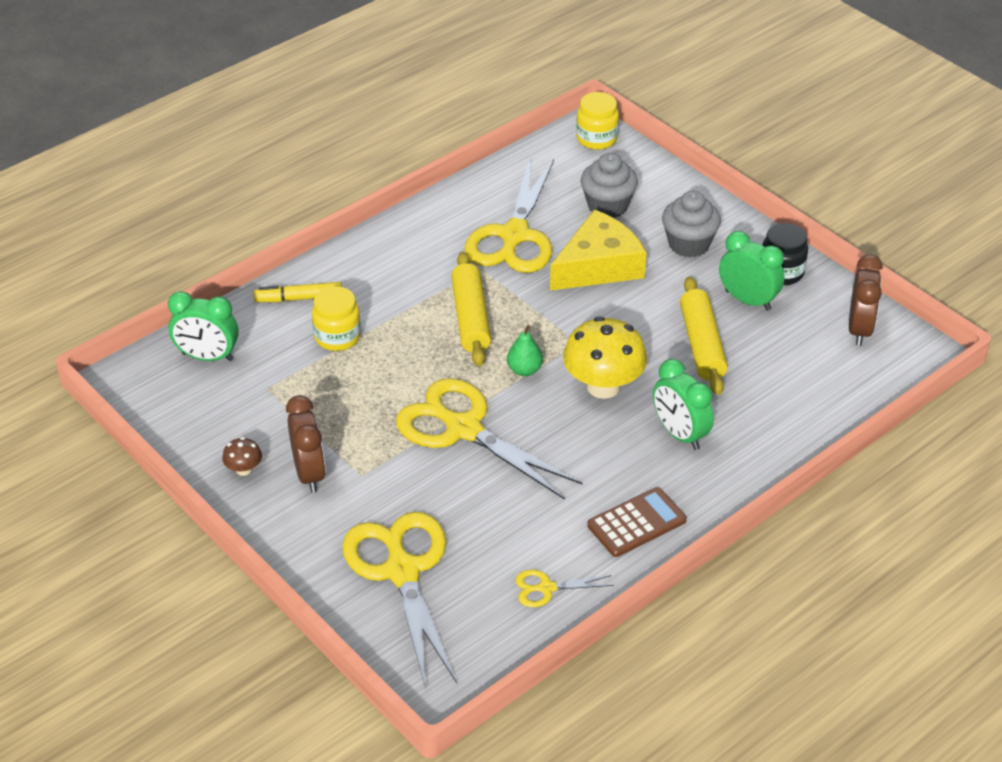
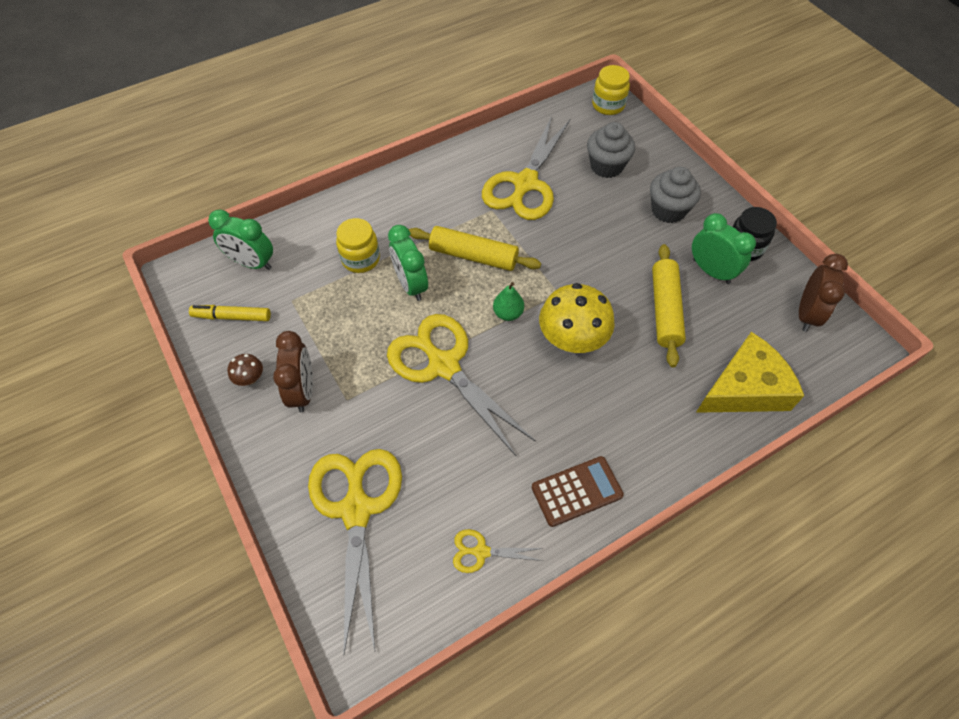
camera: 10 degrees right, 15 degrees up
yellow marker [254,282,342,302] -> yellow marker moved to [189,305,271,321]
yellow rolling pin [451,252,491,366] -> yellow rolling pin turned 75 degrees counterclockwise [409,226,541,271]
yellow cheese [550,210,647,291] -> yellow cheese moved to [696,332,804,413]
green clock [653,359,714,450] -> green clock moved to [388,225,428,301]

